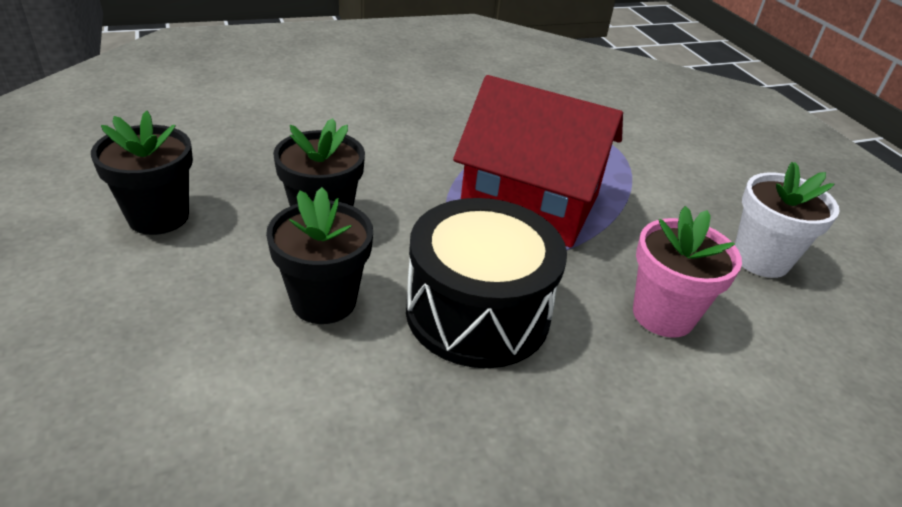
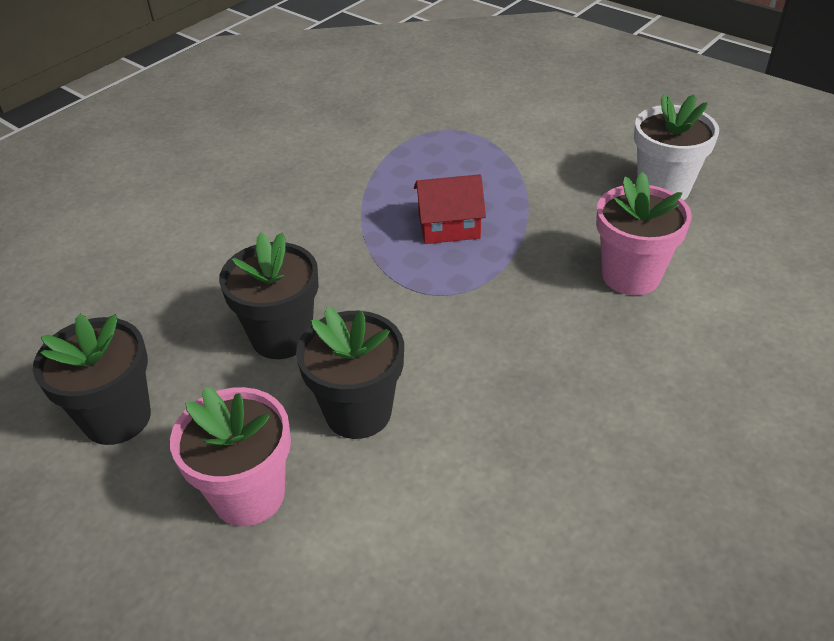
camera: 25 degrees left, 5 degrees up
black drum [406,198,567,368] -> none
red house [453,75,623,248] -> red house [414,174,486,244], size x0.47
none -> pink flower pot [170,387,291,526]

